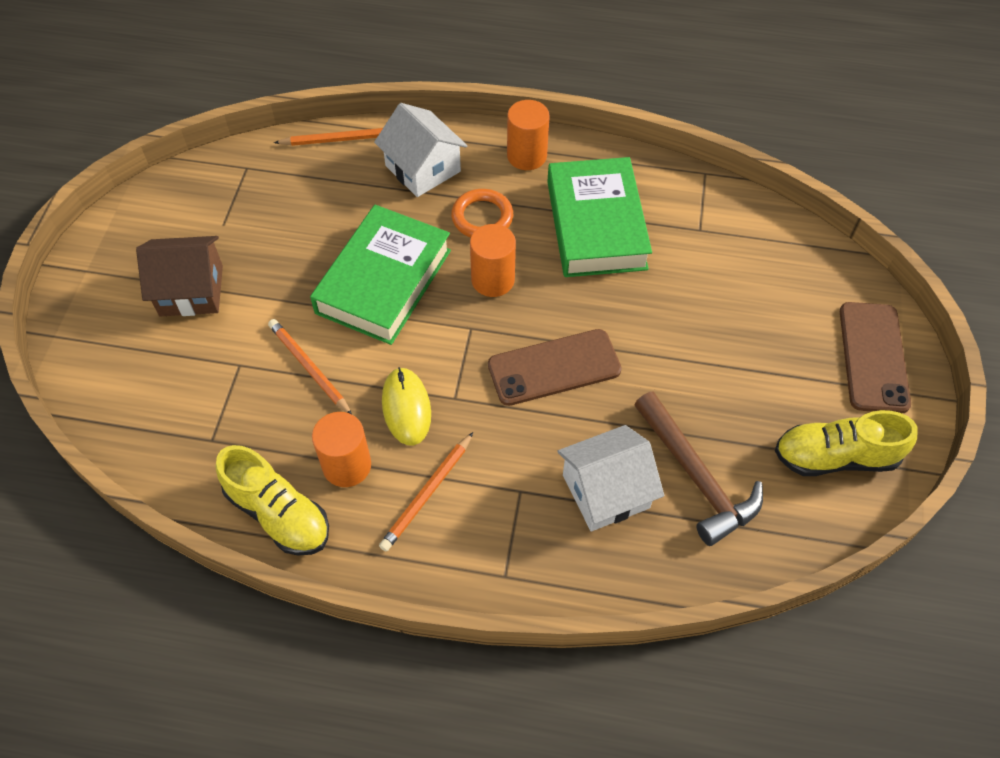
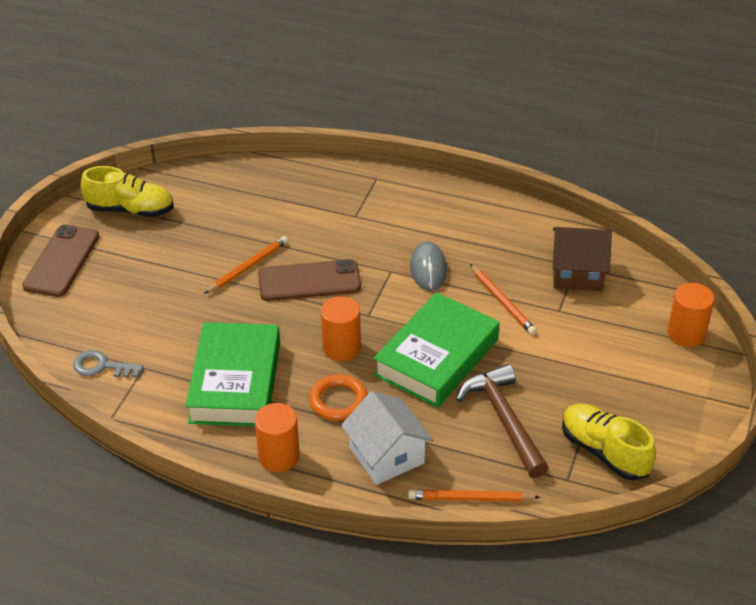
camera: 170 degrees left, 15 degrees down
brown house [136,236,223,316] -> brown house moved to [553,227,612,291]
yellow shoe [216,445,329,556] -> yellow shoe moved to [562,404,656,480]
orange cylinder [312,412,371,487] -> orange cylinder moved to [668,283,714,347]
orange pencil [379,432,473,552] -> orange pencil moved to [204,236,288,294]
yellow mouse [382,367,431,445] -> grey mouse [410,241,447,291]
white house [557,425,664,532] -> none
brown hammer [634,391,763,546] -> brown hammer moved to [456,364,549,478]
none -> grey key [73,350,143,378]

